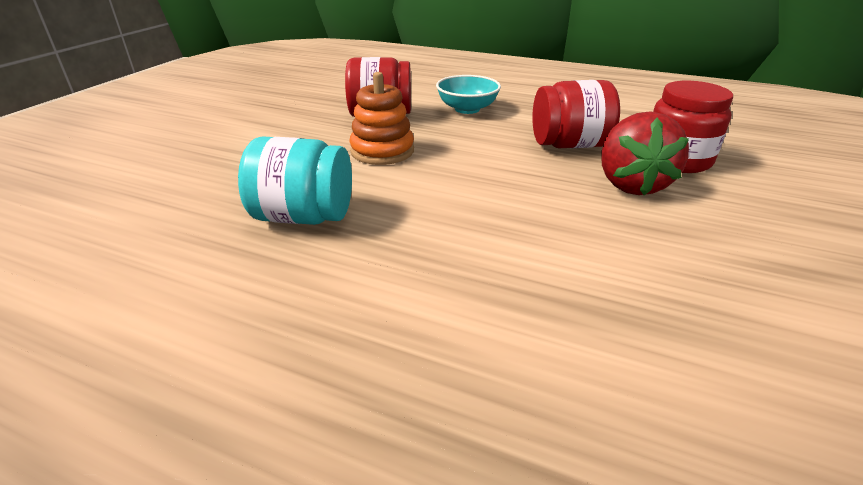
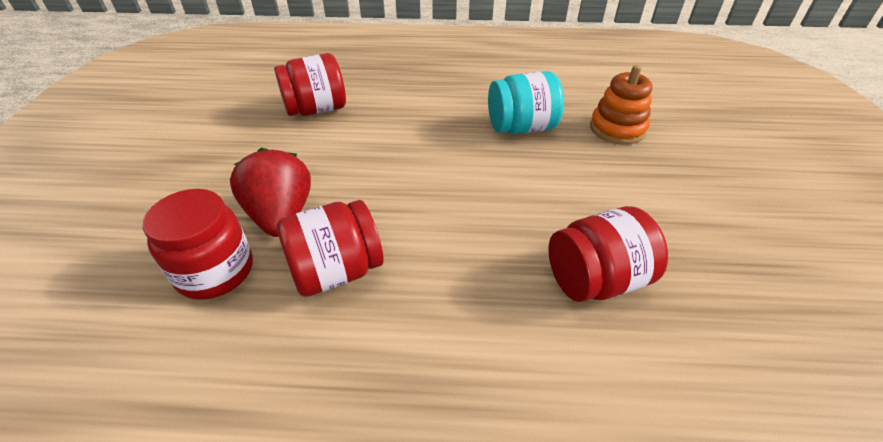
camera: 160 degrees right, 10 degrees up
orange stacking toy [350,72,414,165] -> orange stacking toy moved to [590,65,653,145]
turquoise bowl [436,75,501,114] -> none
none -> red jar [274,53,346,116]

